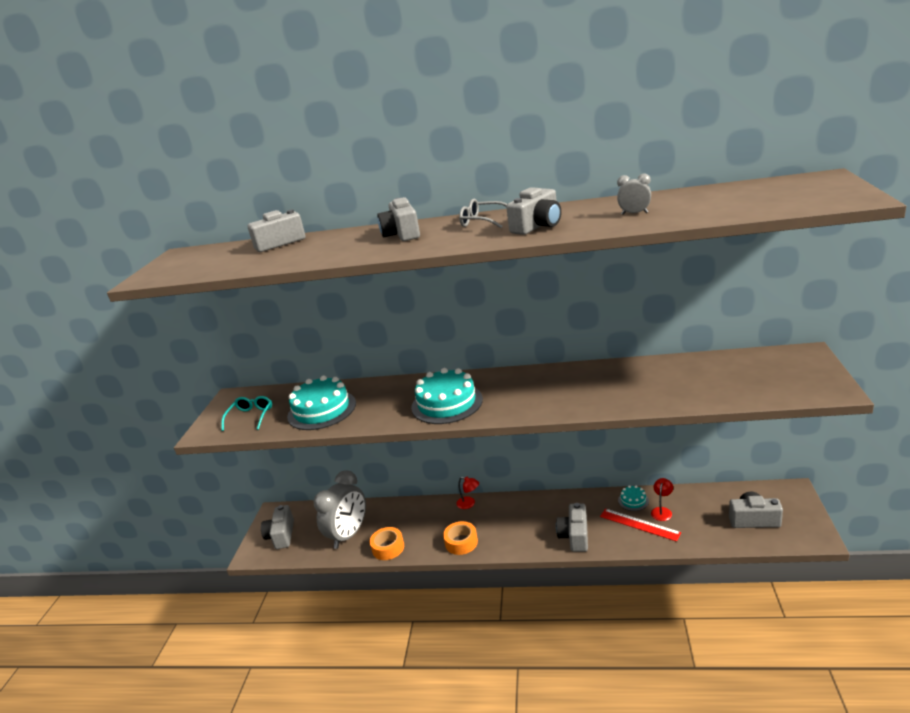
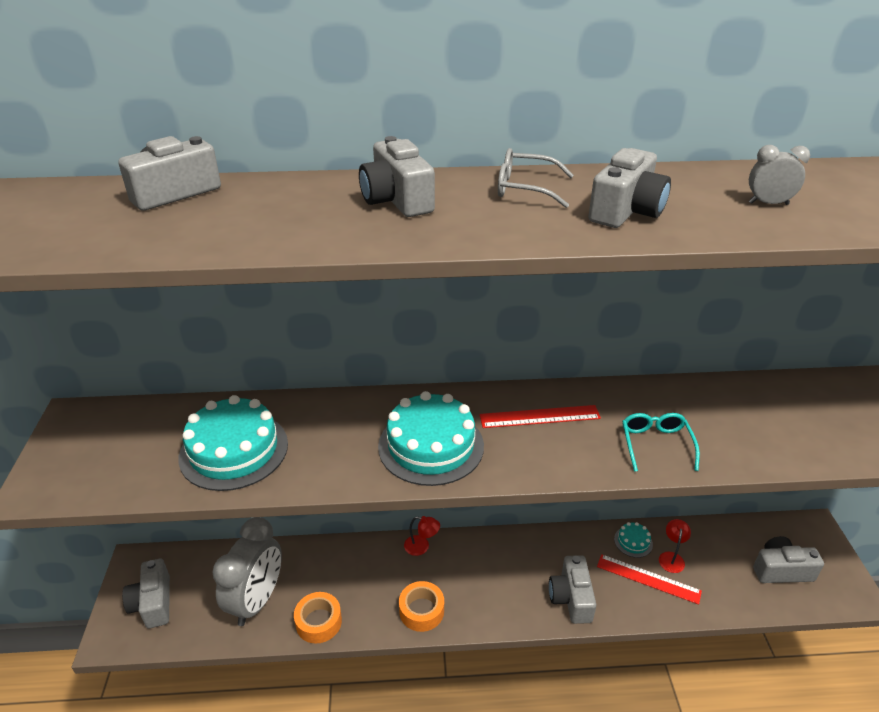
camera: 15 degrees left, 10 degrees up
turquoise glasses [221,396,272,431] -> turquoise glasses moved to [622,413,700,472]
none -> red ruler [480,405,601,428]

